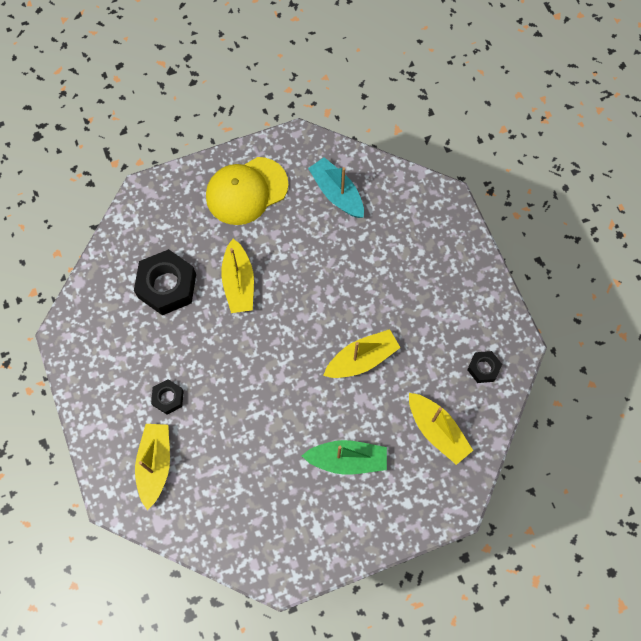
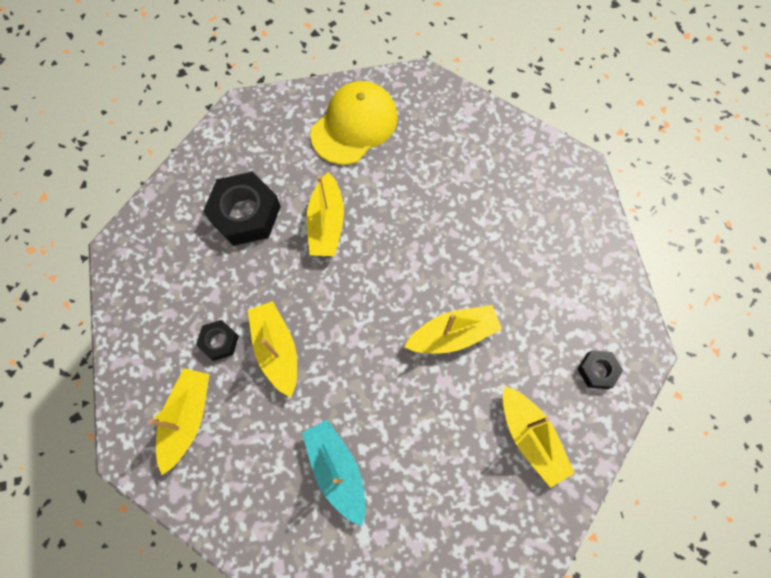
camera: 10 degrees right, 0 degrees up
yellow cap [206,157,288,225] -> yellow cap turned 150 degrees clockwise [310,81,397,165]
green boat [302,440,387,475] -> none
turquoise boat [308,157,364,218] -> turquoise boat moved to [302,420,365,526]
none -> yellow boat [248,301,297,397]

